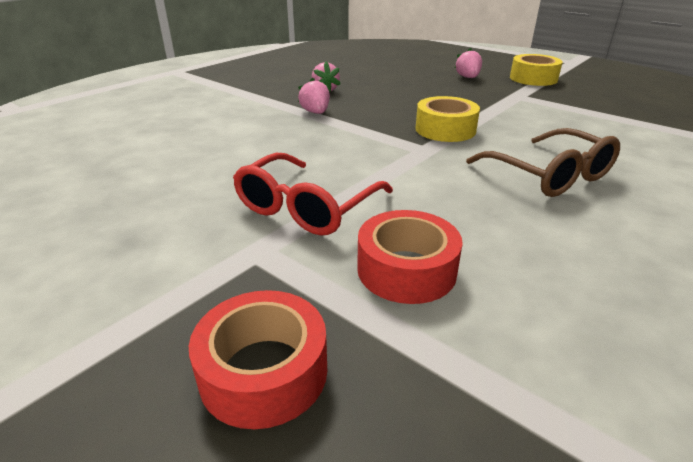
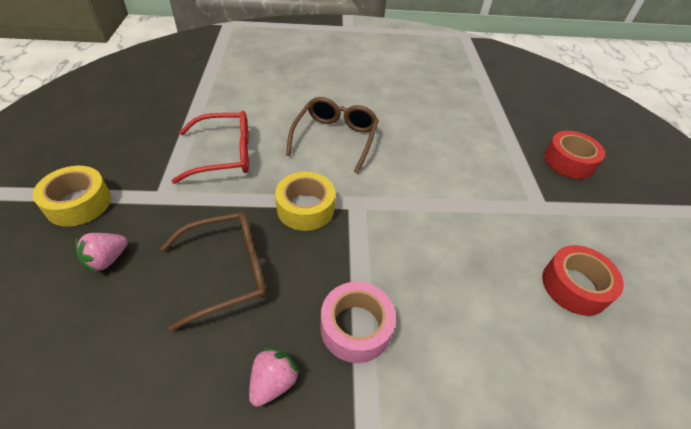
camera: 135 degrees left, 15 degrees up
red glasses [233,153,393,235] -> red glasses moved to [171,111,249,184]
pink strawberry [298,78,330,114] -> pink tape [320,282,396,363]
red tape [357,210,463,304] -> red tape moved to [542,245,624,316]
none -> brown glasses [160,212,267,331]

